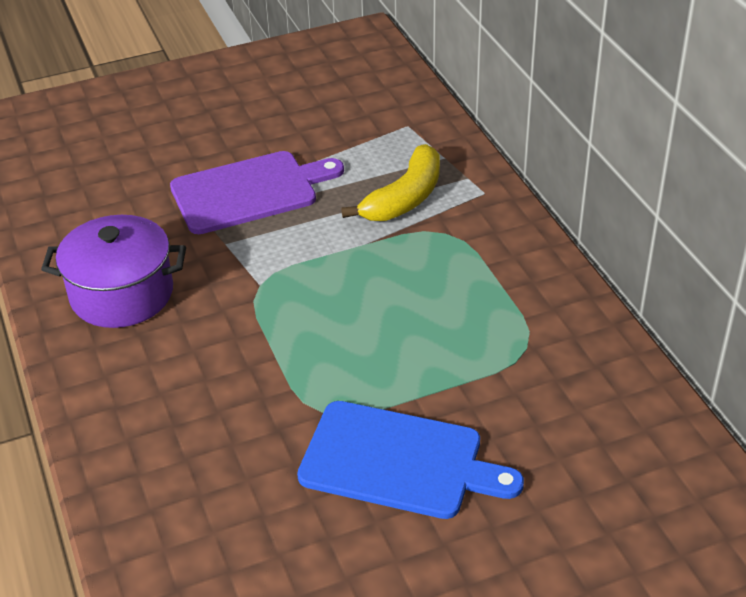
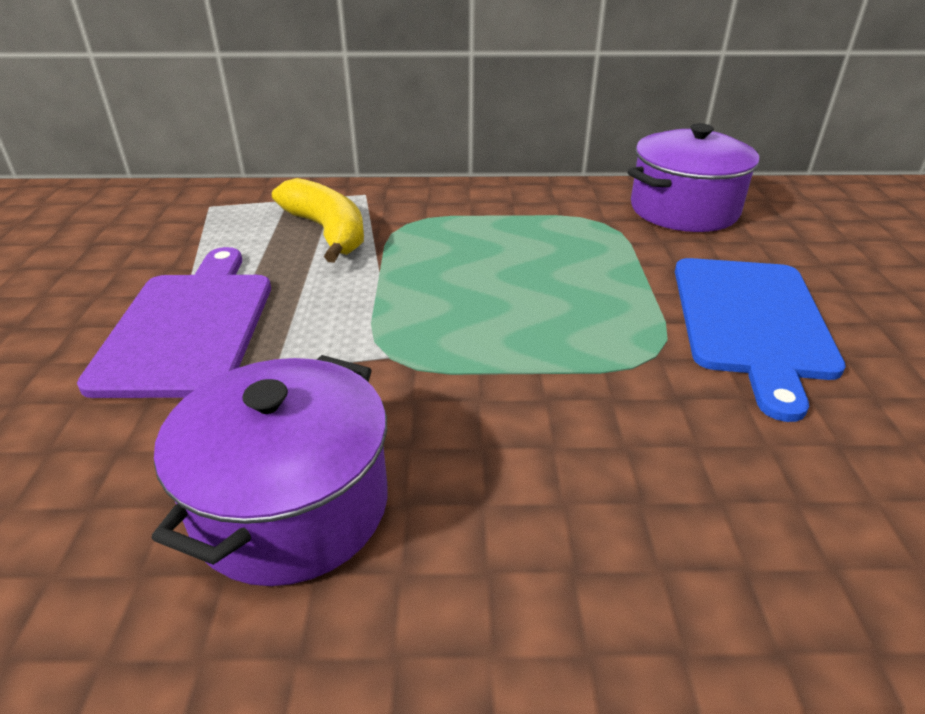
camera: 70 degrees left, 5 degrees down
blue cutting board [297,401,524,519] -> blue cutting board turned 150 degrees clockwise [675,258,846,422]
none -> purple pot [627,123,759,232]

